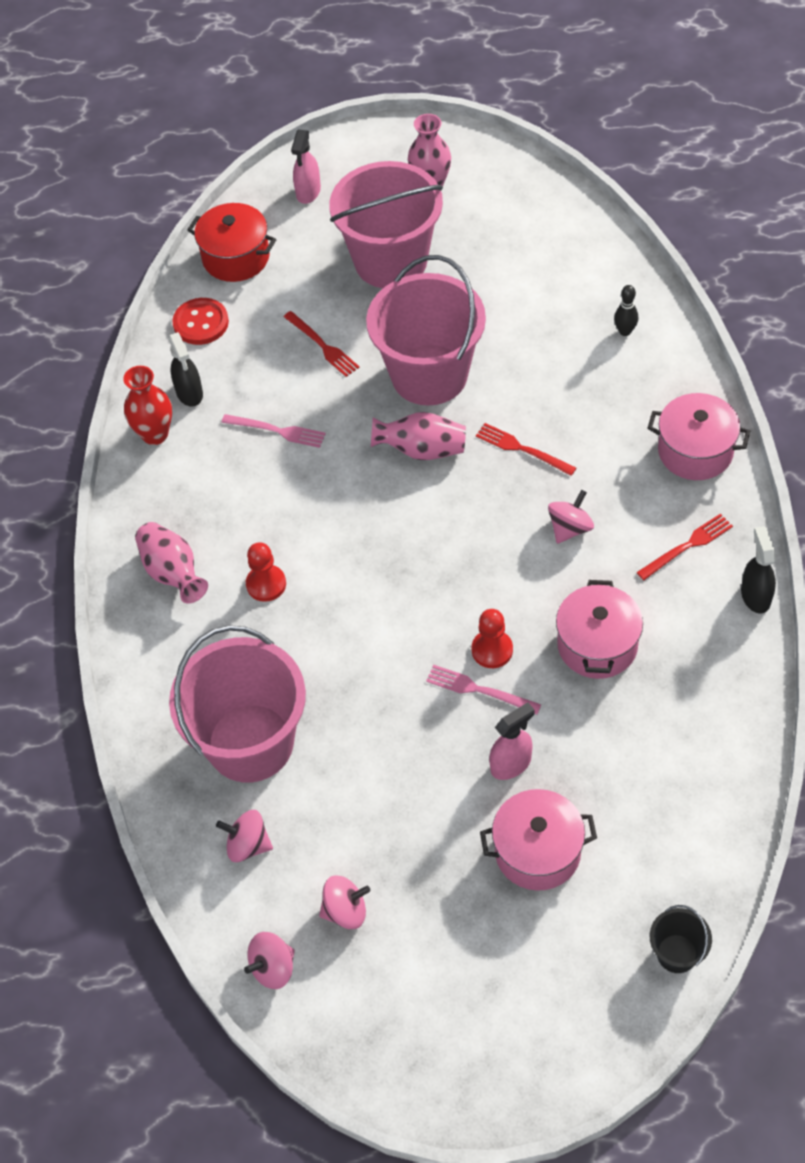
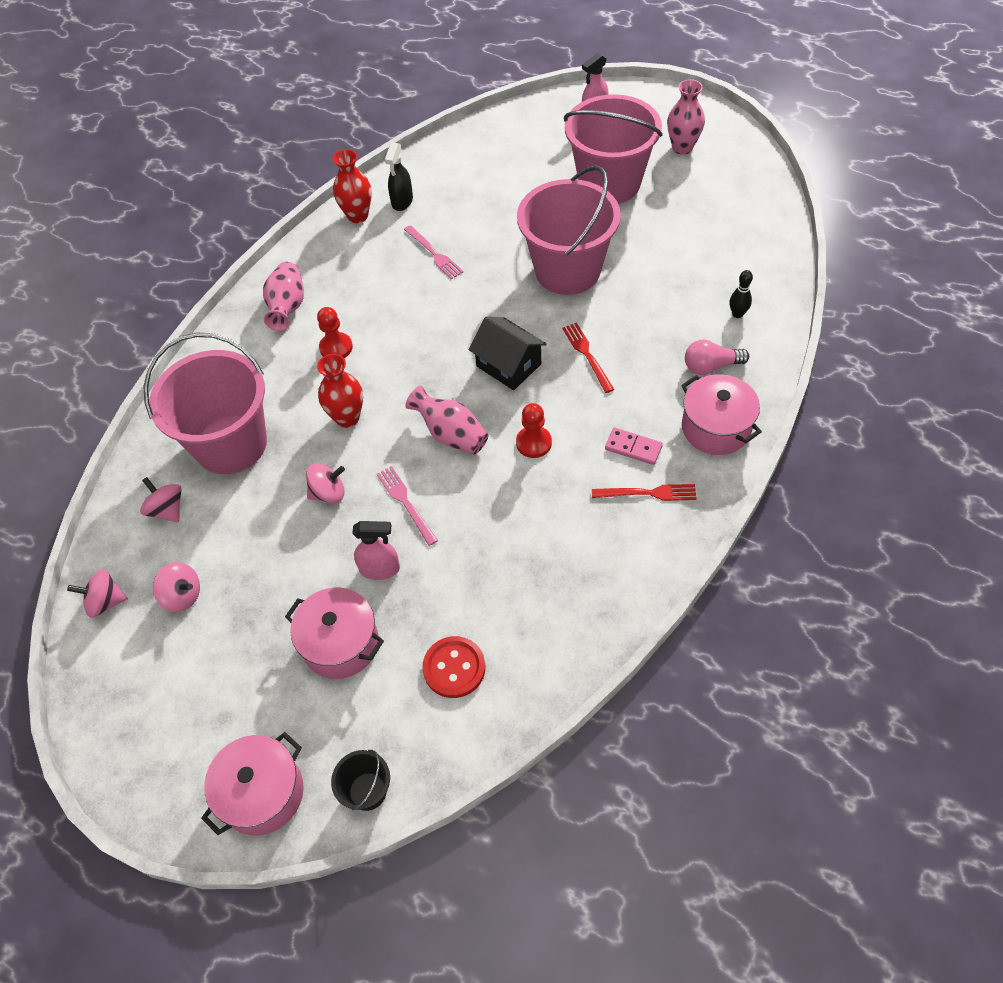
camera: 35 degrees right, 0 degrees up
red button [172,298,229,345] -> red button moved to [422,636,485,698]
red pot [187,203,277,282] -> none
red fork [284,311,360,377] -> none
pink vase [371,412,466,460] -> pink vase moved to [405,385,488,454]
red pawn [471,609,513,668] -> red pawn moved to [516,403,552,458]
pink spinning top [548,490,594,544] -> pink spinning top moved to [306,463,345,503]
pink pot [556,580,643,679] -> pink pot moved to [201,732,304,836]
black spray bottle [741,526,776,613] -> none
none -> red vase [317,354,363,428]
none -> black house [469,317,547,390]
none -> pink domino [605,428,663,465]
none -> pink light bulb [685,340,749,375]

